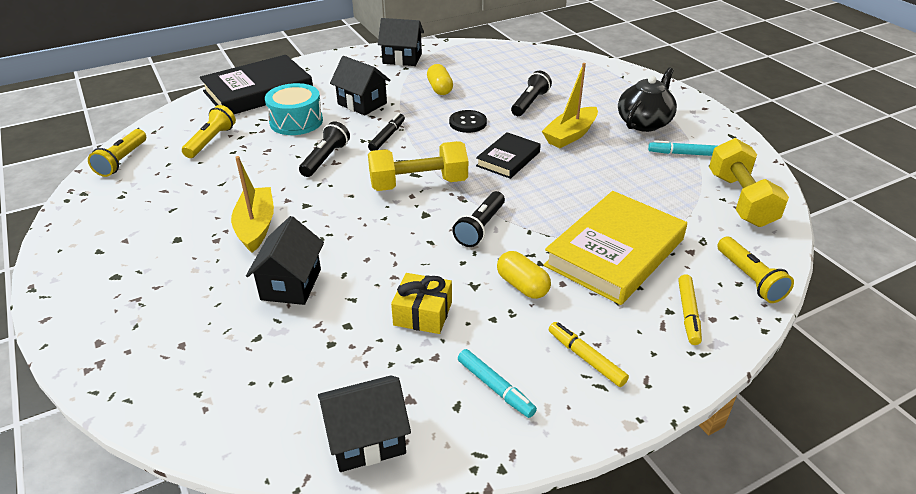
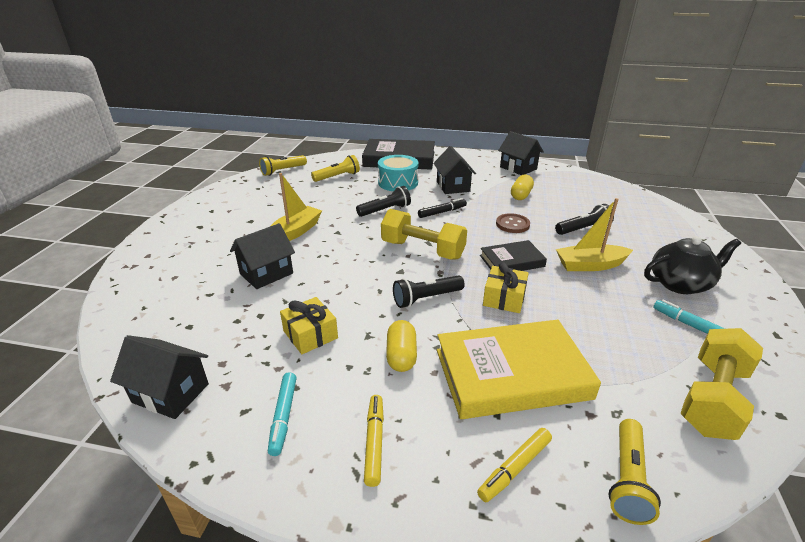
camera: 40 degrees right, 5 degrees down
black button [449,110,487,133] -> brown button [496,213,530,233]
none -> yellow gift [483,262,529,313]

